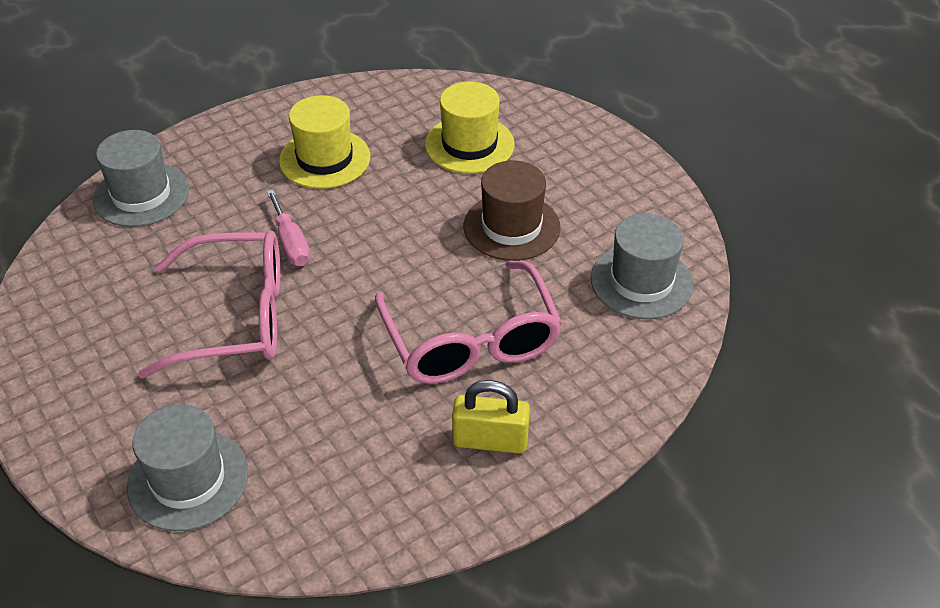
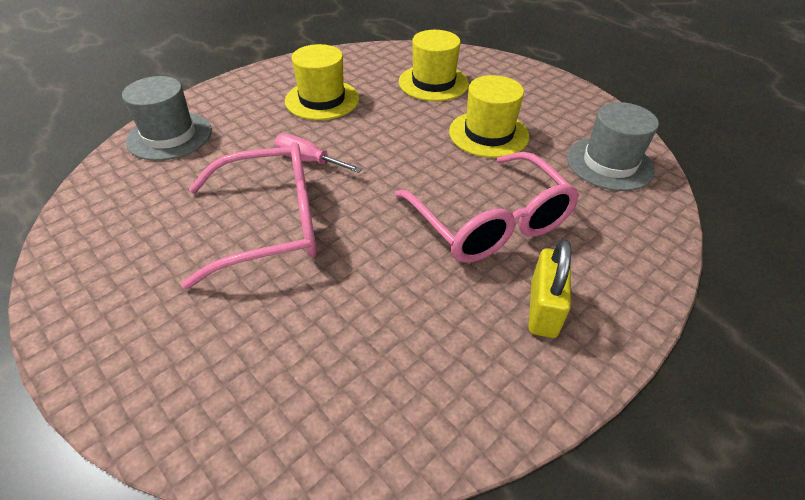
camera: 10 degrees left, 0 degrees up
grey hat [127,404,248,531] -> none
pink screwdriver [266,189,310,266] -> pink screwdriver turned 150 degrees clockwise [274,134,362,173]
yellow padlock [452,380,530,453] -> yellow padlock turned 75 degrees counterclockwise [528,239,571,338]
brown hat [464,160,561,261] -> yellow hat [449,75,529,158]

